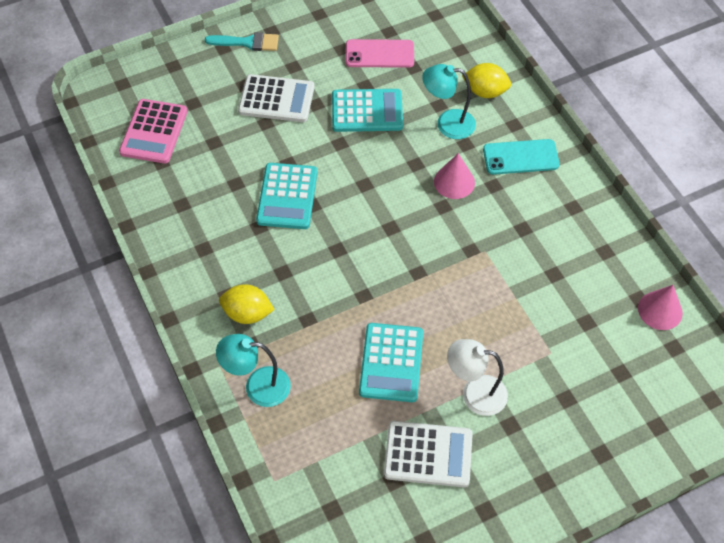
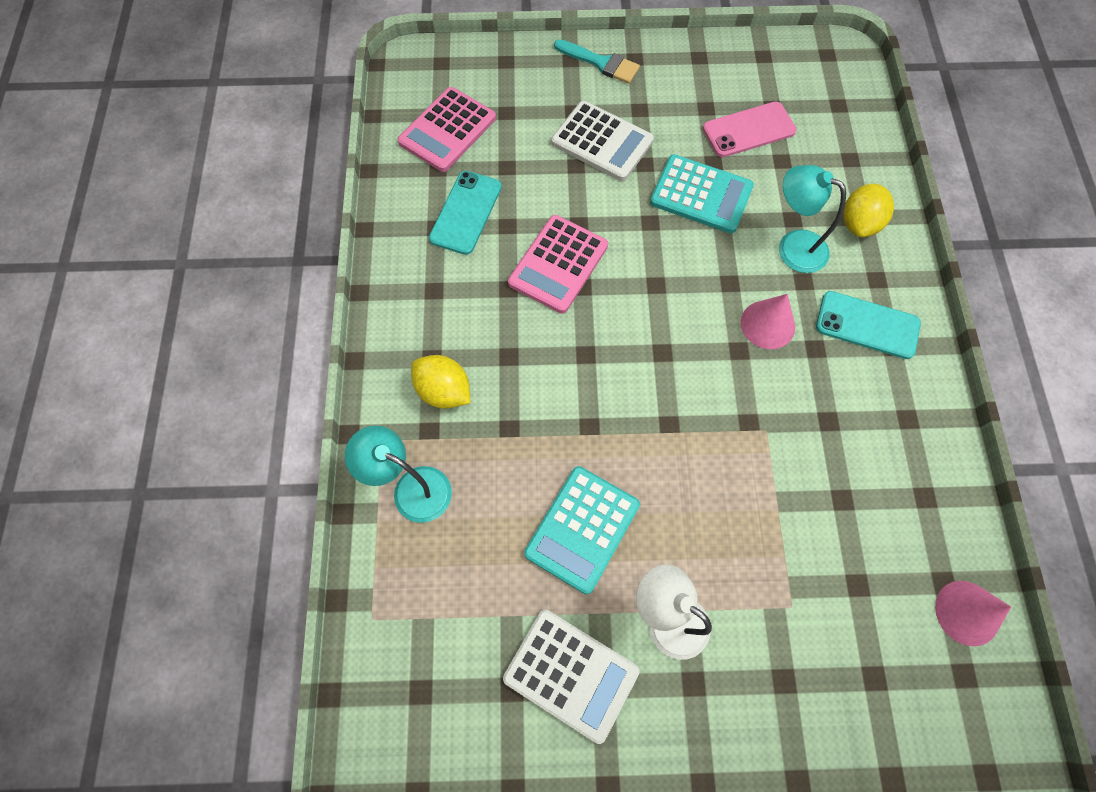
camera: 25 degrees right, 10 degrees up
turquoise calculator [256,163,317,229] -> pink calculator [508,215,608,313]
pink phone [346,39,414,68] -> pink phone turned 45 degrees counterclockwise [703,101,797,157]
yellow lemon [462,63,511,98] -> yellow lemon turned 75 degrees clockwise [843,184,894,237]
none -> turquoise phone [429,171,502,255]

